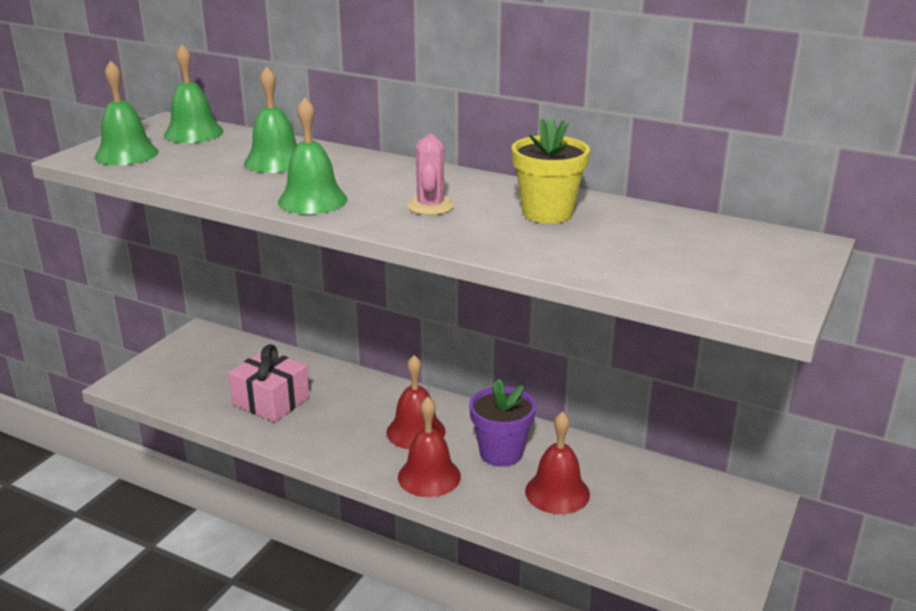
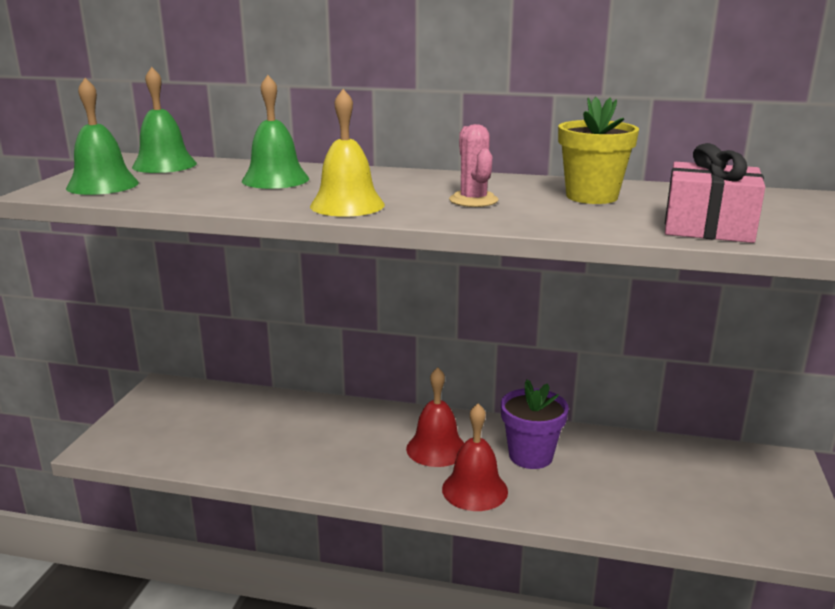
camera: 15 degrees left, 5 degrees down
pink gift [228,344,310,422] -> pink gift moved to [665,143,765,243]
green bell [278,97,348,214] -> yellow bell [310,89,385,217]
red bell [525,411,590,514] -> none

